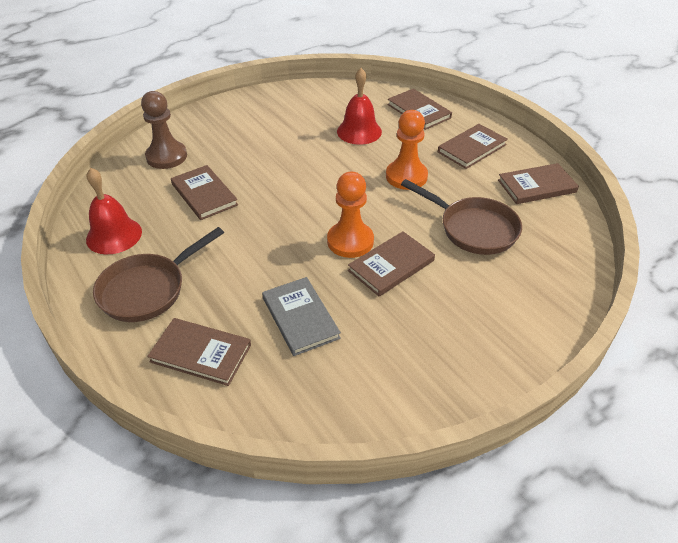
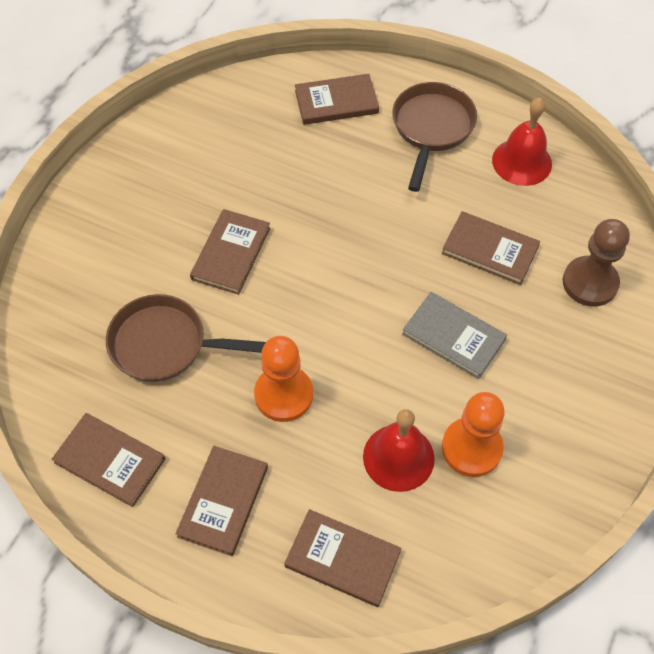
camera: 150 degrees right, 15 degrees up
grey book [262,277,341,356] -> grey book moved to [402,292,507,379]
orange pawn [327,172,374,258] -> orange pawn moved to [442,392,505,477]
brown book [498,163,579,204] -> brown book turned 75 degrees clockwise [52,413,165,507]

